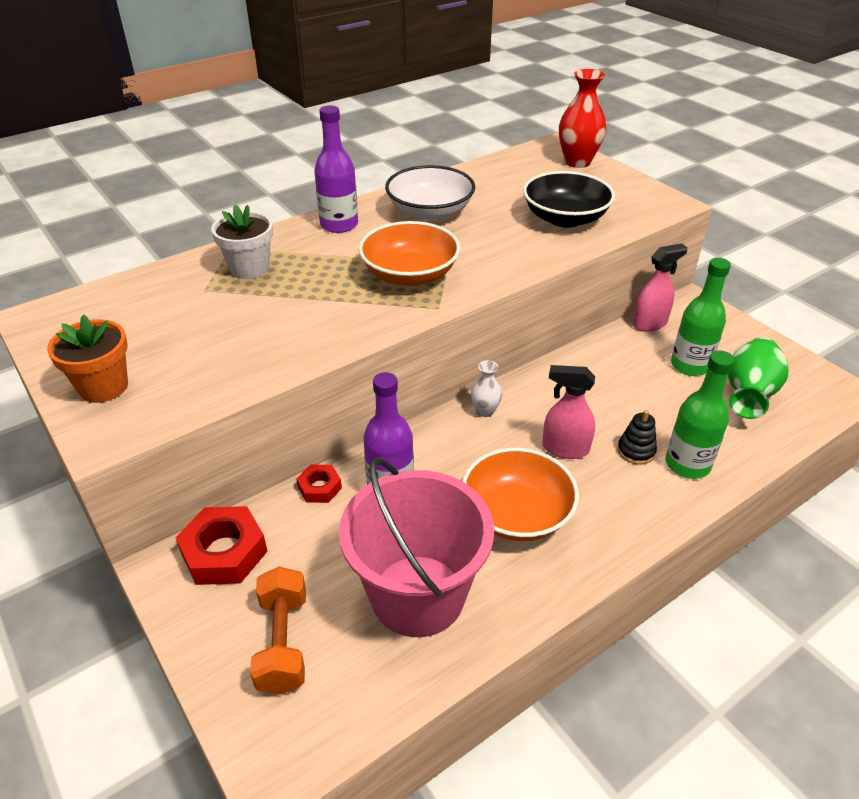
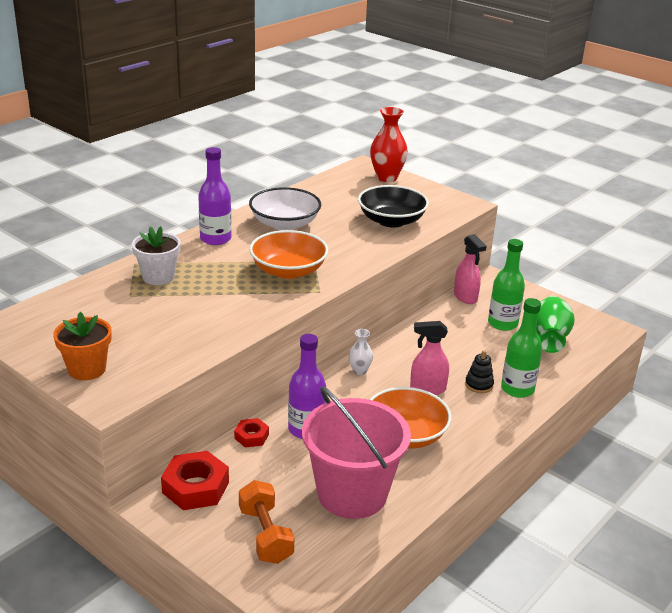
camera: 15 degrees left, 10 degrees down
pink spray bottle [633,243,688,332] -> pink spray bottle turned 105 degrees clockwise [454,234,487,304]

